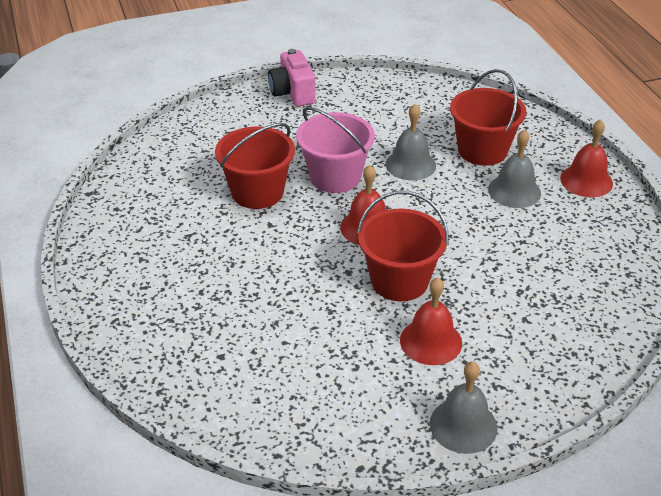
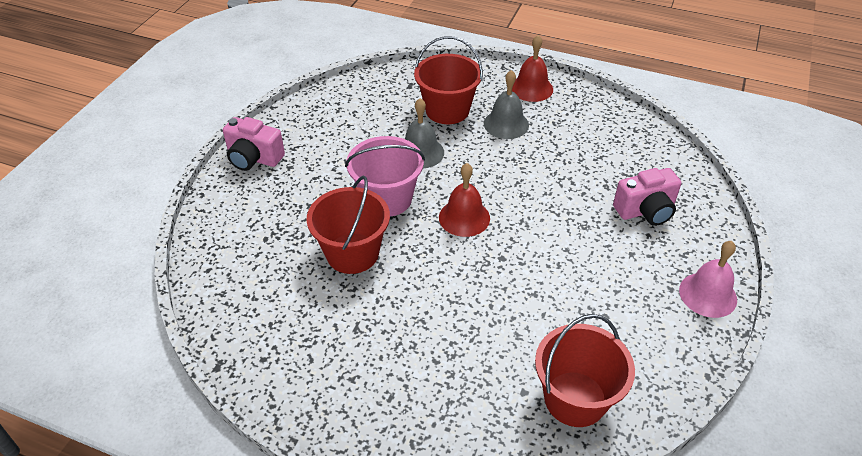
camera: 50 degrees left, 5 degrees up
red bucket [357,191,449,301] -> red bucket moved to [535,314,635,427]
red bell [400,277,462,365] -> none
grey bell [430,362,498,454] -> pink bell [679,241,737,318]
none -> pink camera [613,168,681,226]

